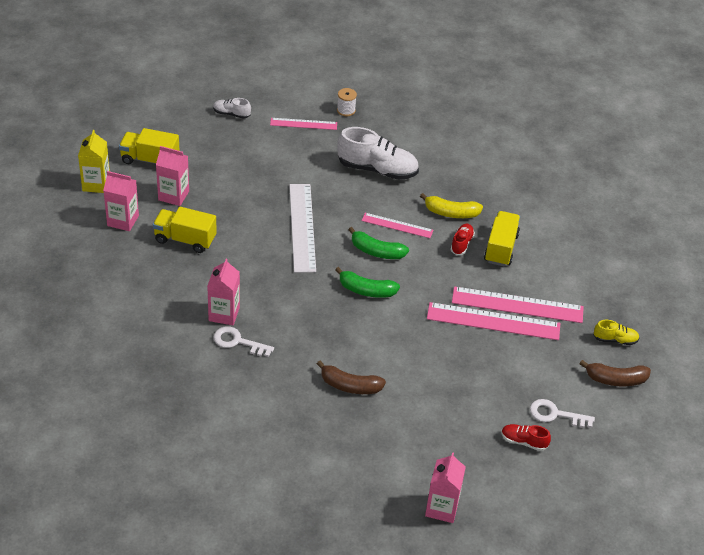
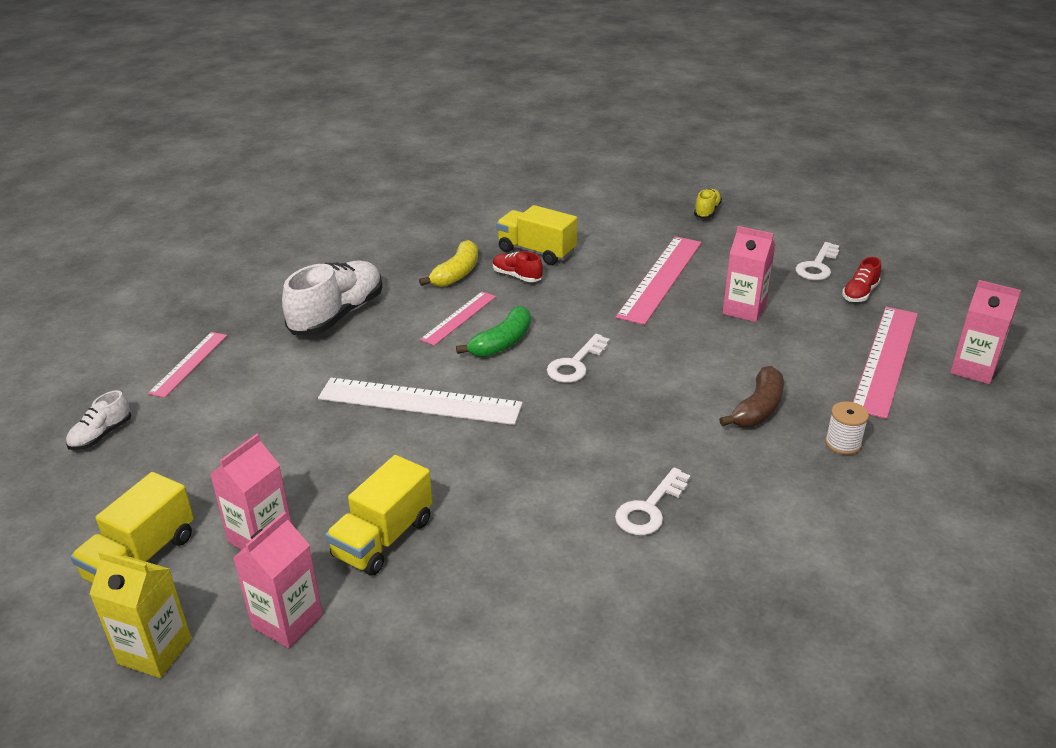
camera: 70 degrees left, 10 degrees down
pink carton [207,259,240,325] -> pink carton moved to [723,226,775,322]
green banana [335,267,400,298] -> white key [547,334,610,383]
white spool [337,88,357,116] -> white spool moved to [825,401,869,455]
pink ruler [452,286,584,323] -> pink ruler moved to [853,307,918,419]
brown banana [580,360,651,386] -> none

